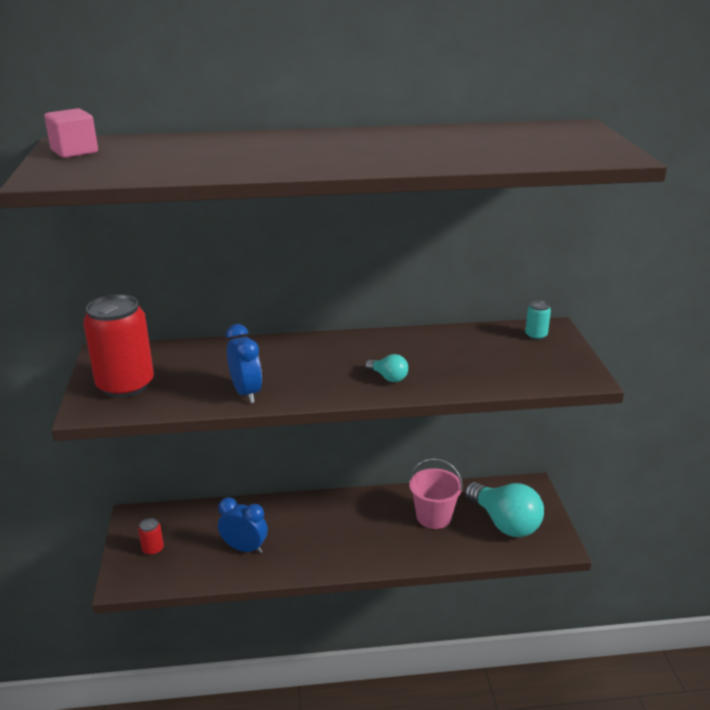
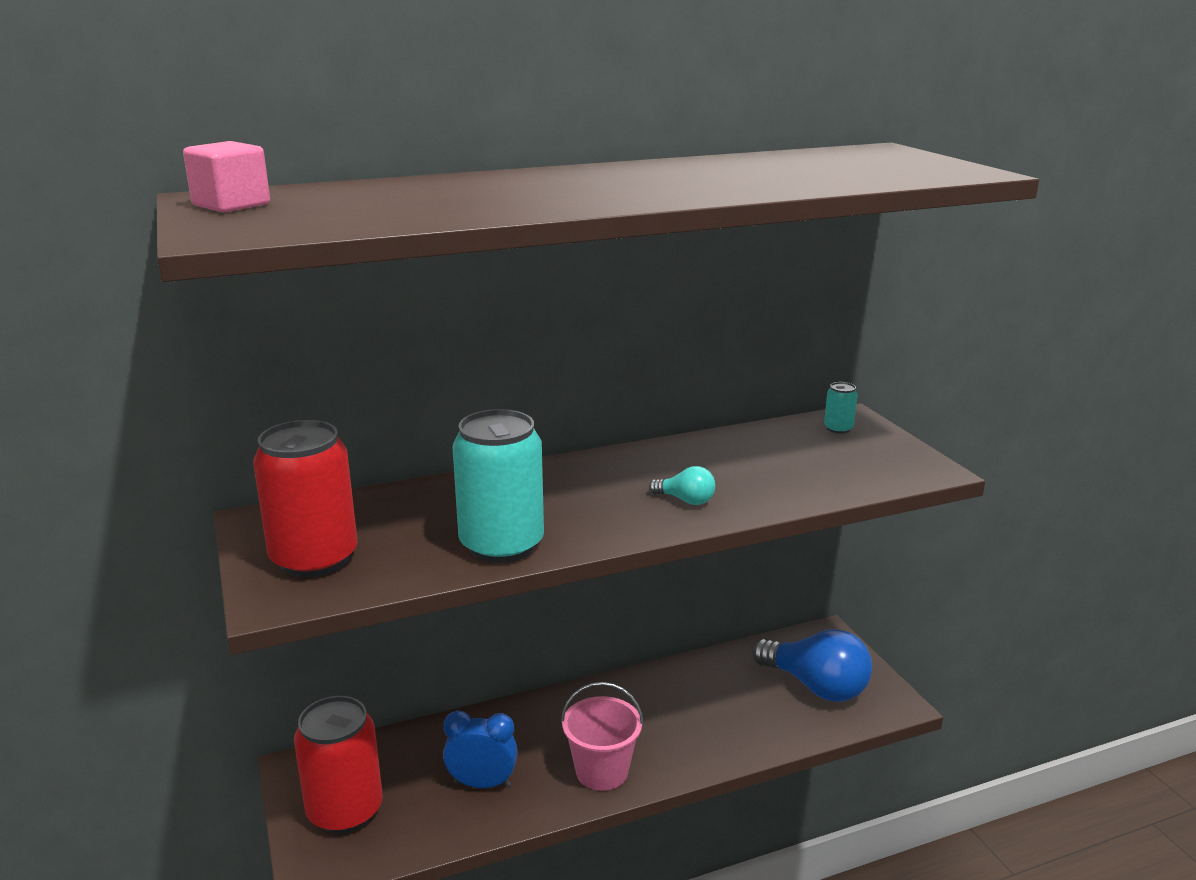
camera: 15 degrees left, 5 degrees down
red can [138,518,164,556] -> red can [294,696,382,834], size x2.33
blue clock [226,324,262,403] -> turquoise can [452,409,544,563]
pink bucket [409,458,463,529] -> pink bucket moved to [561,682,644,791]
turquoise light bulb [465,482,544,537] -> blue light bulb [752,629,872,702]

